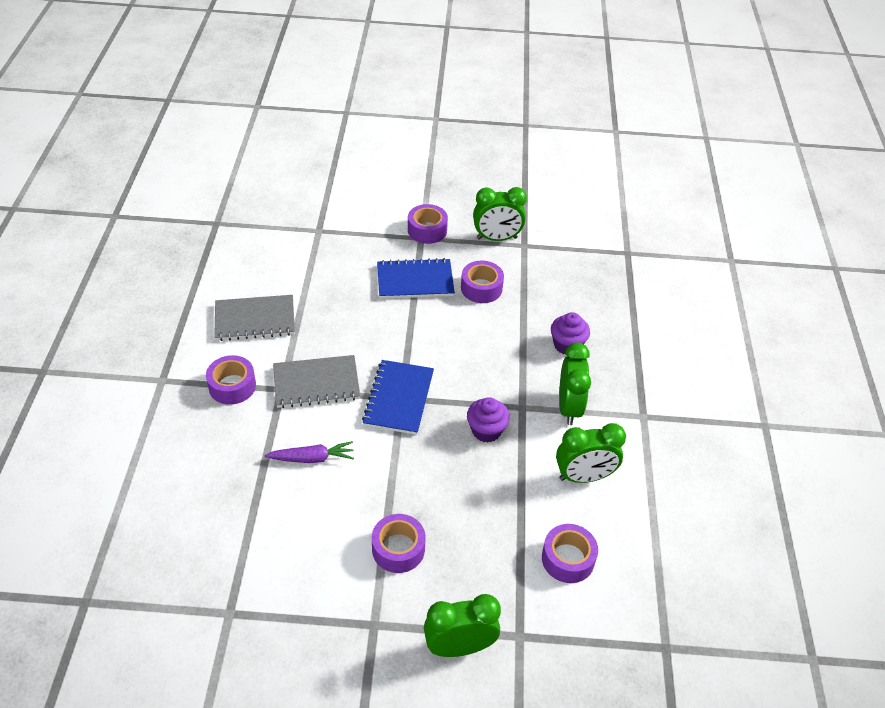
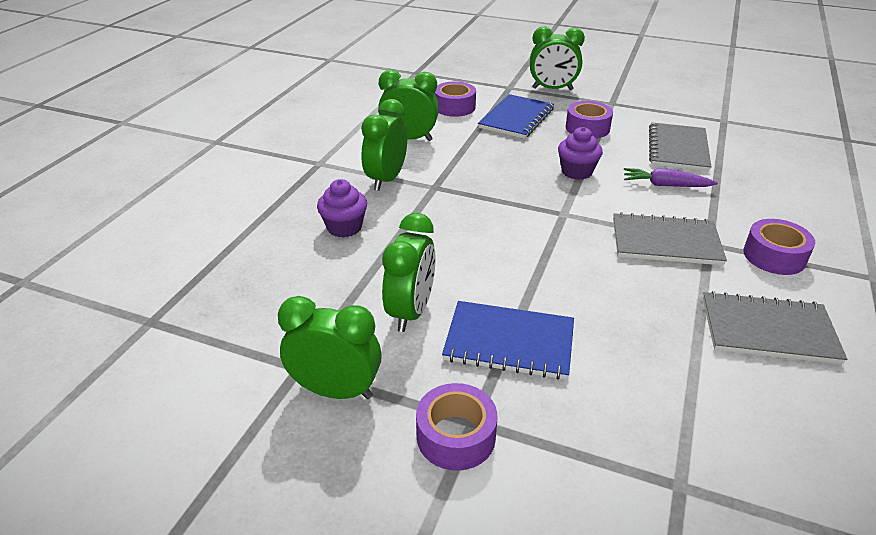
camera: 160 degrees left, 10 degrees down
blue notebook [362,360,434,435] -> blue notebook moved to [478,94,554,139]
purple tape [461,261,504,303] -> green clock [382,213,436,332]
purple cupcake [467,397,510,443] -> purple cupcake moved to [558,127,603,180]
none -> grey notebook [649,122,711,171]

